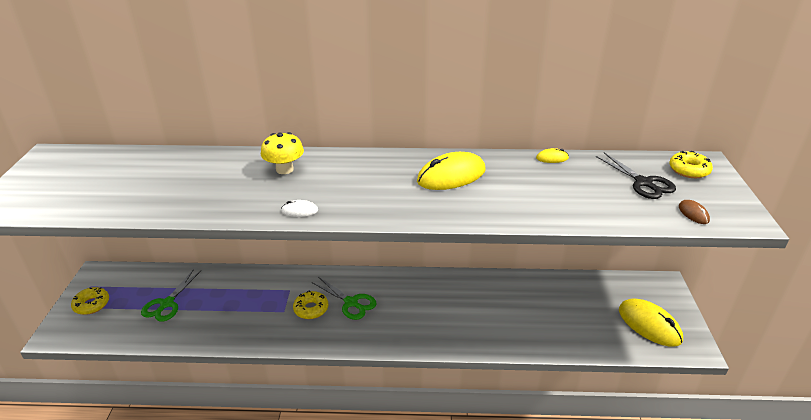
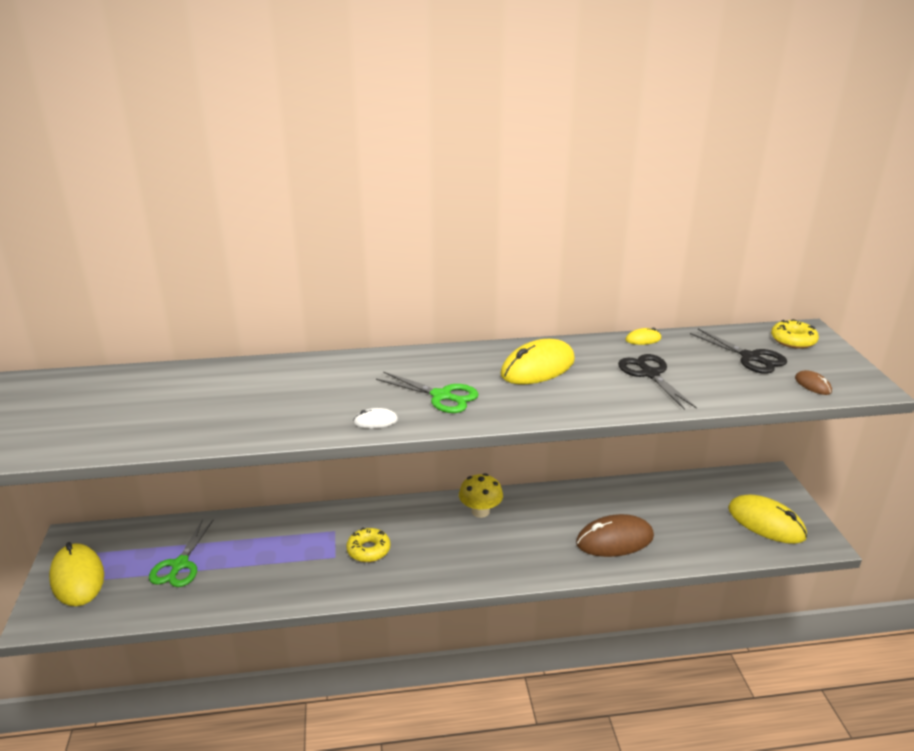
camera: 10 degrees left, 5 degrees down
yellow donut [71,287,109,315] -> yellow mouse [49,542,104,606]
yellow mushroom [261,132,304,174] -> yellow mushroom moved to [459,473,503,518]
green scissors [312,277,376,320] -> green scissors moved to [376,372,479,413]
none -> brown mouse [576,514,654,557]
none -> black scissors [618,354,697,410]

